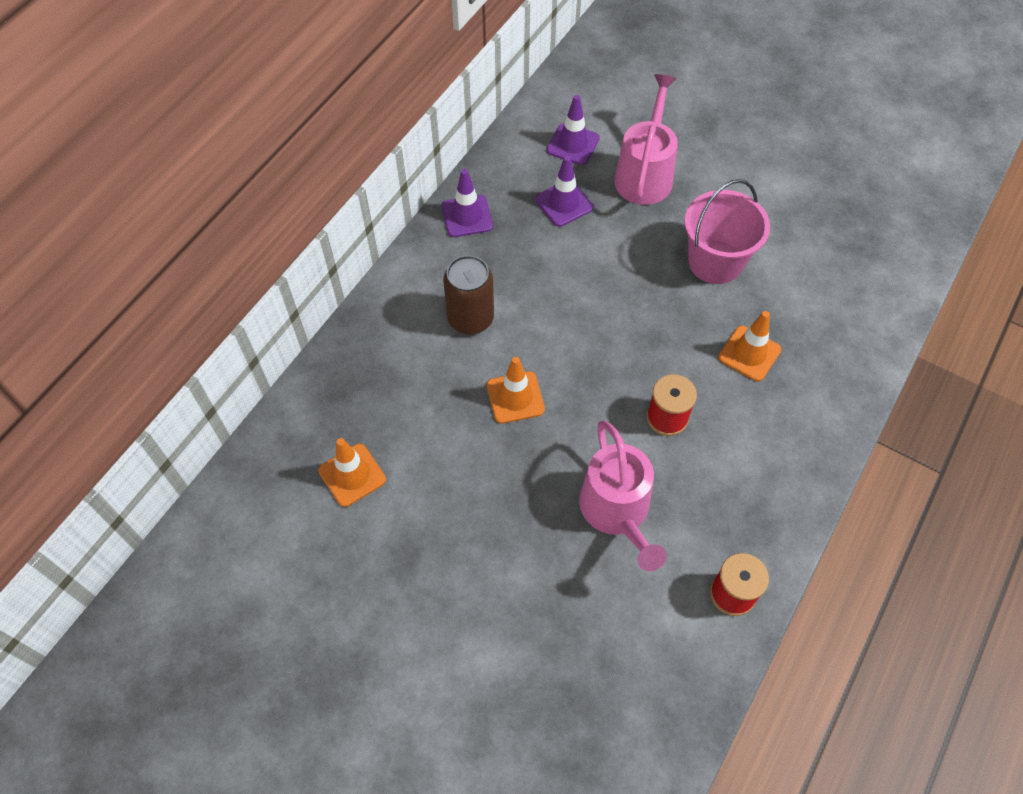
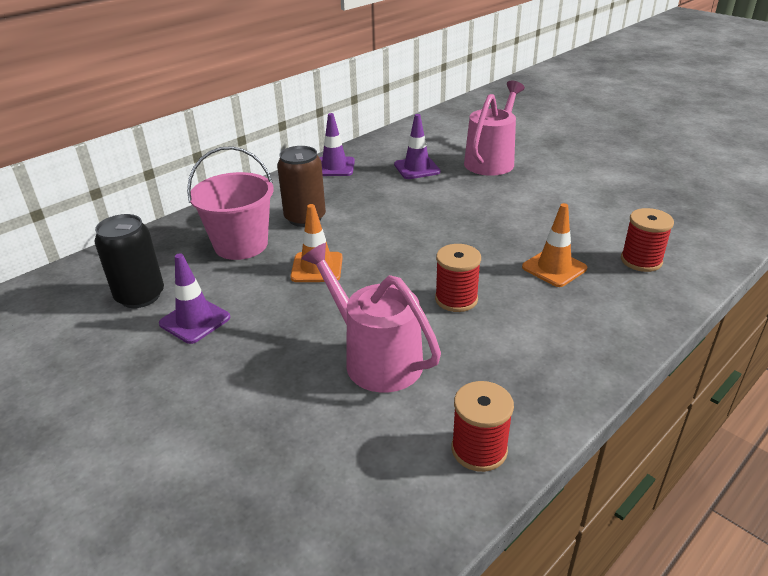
camera: 15 degrees right, 25 degrees down
orange traffic cone [319,438,386,507] -> black can [94,214,164,308]
purple traffic cone [547,95,600,165] -> purple traffic cone moved to [159,253,231,344]
pink watering can [579,420,667,571] -> pink watering can turned 135 degrees clockwise [301,243,441,393]
pink bucket [684,179,770,284] -> pink bucket moved to [187,146,274,260]
none -> red spool [621,208,674,272]

